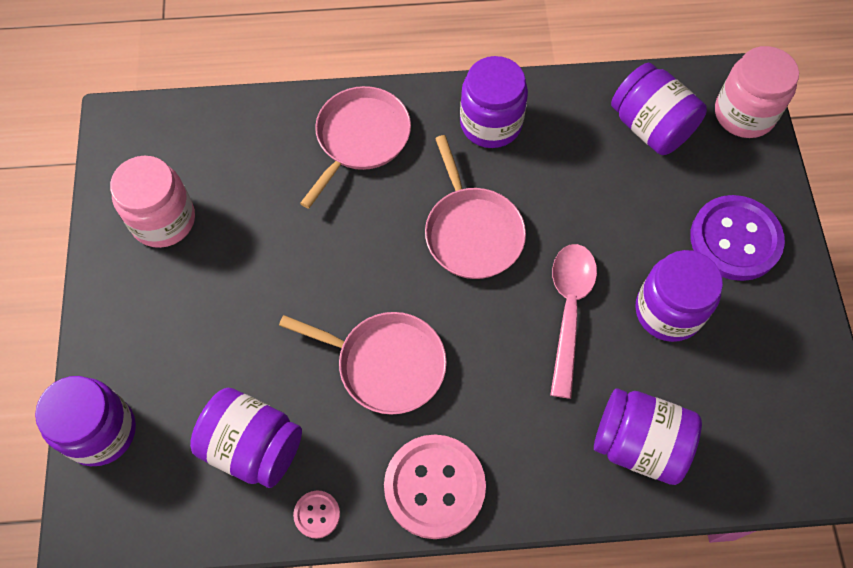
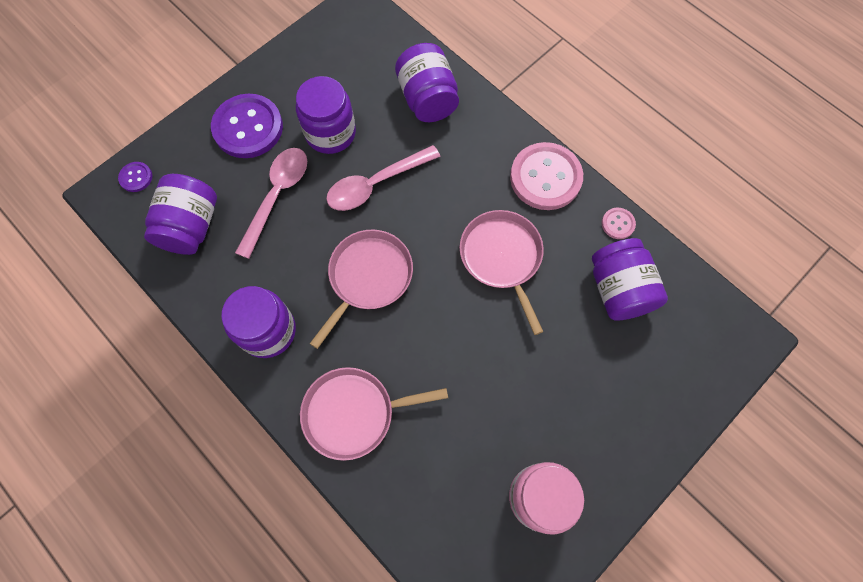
camera: 130 degrees left, 5 degrees up
purple jar [35,376,136,466] -> none
pink jar [715,46,799,138] -> purple button [118,162,152,192]
none -> pink spoon [235,148,307,259]

